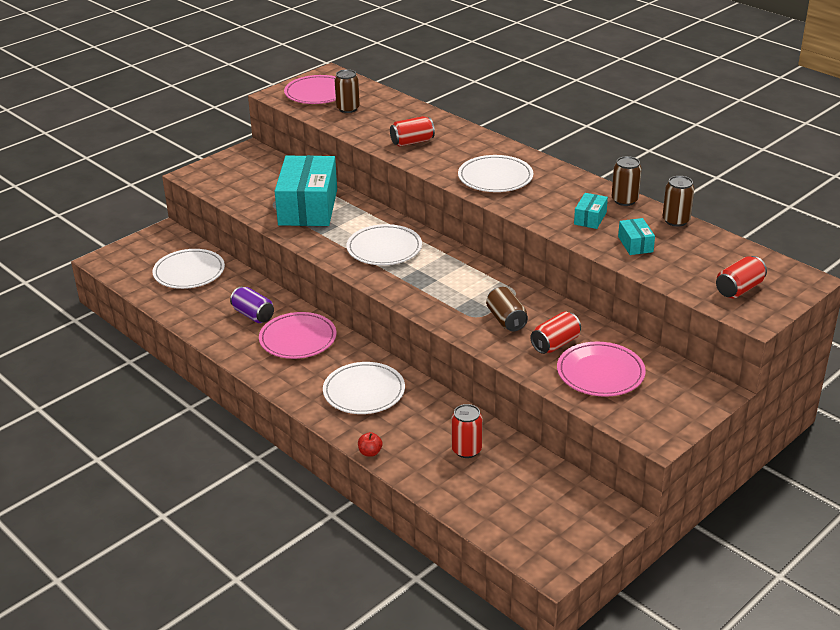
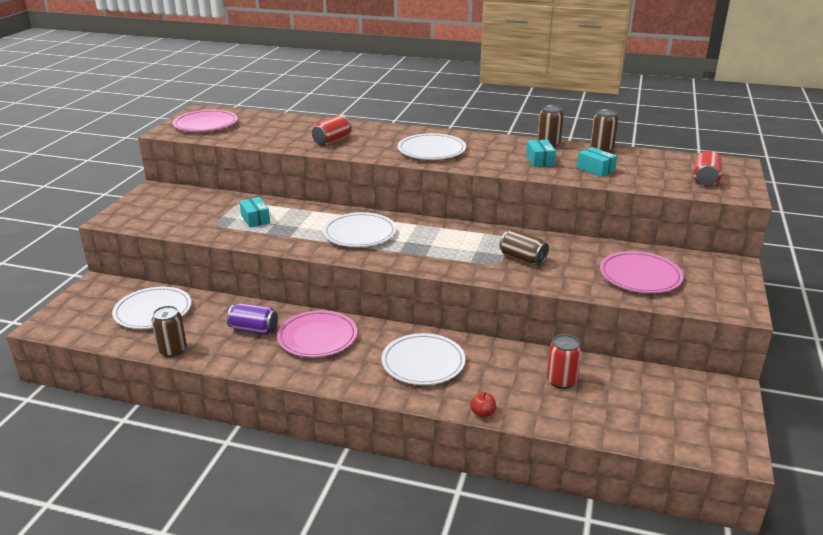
camera: 30 degrees left, 5 degrees down
turquoise box [275,155,337,226] -> turquoise box [239,197,270,228], size x0.42
brown can [335,69,360,113] -> brown can moved to [152,306,187,357]
red can [530,311,581,354] -> none

